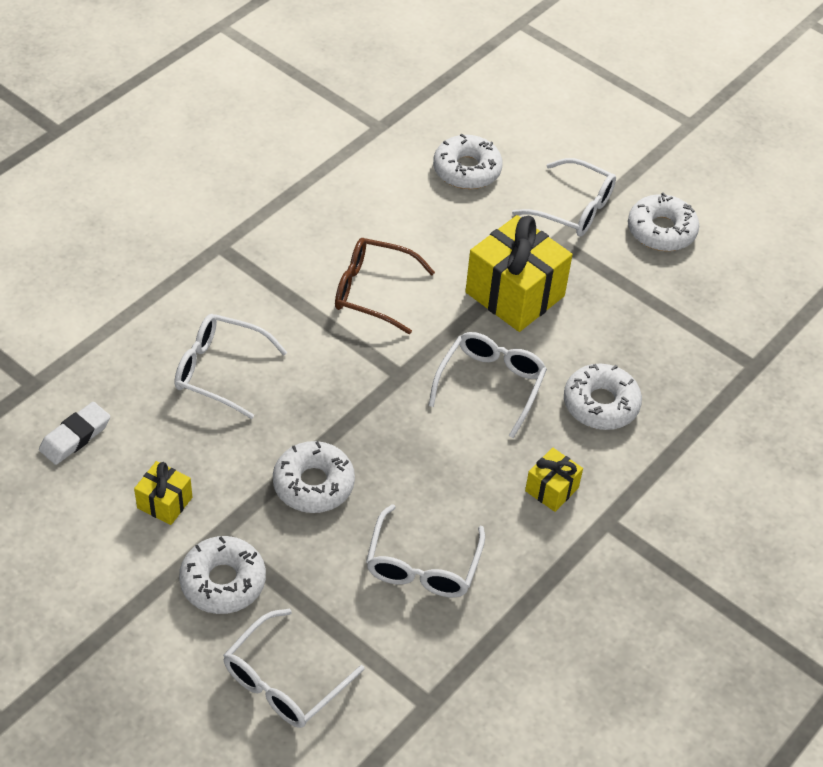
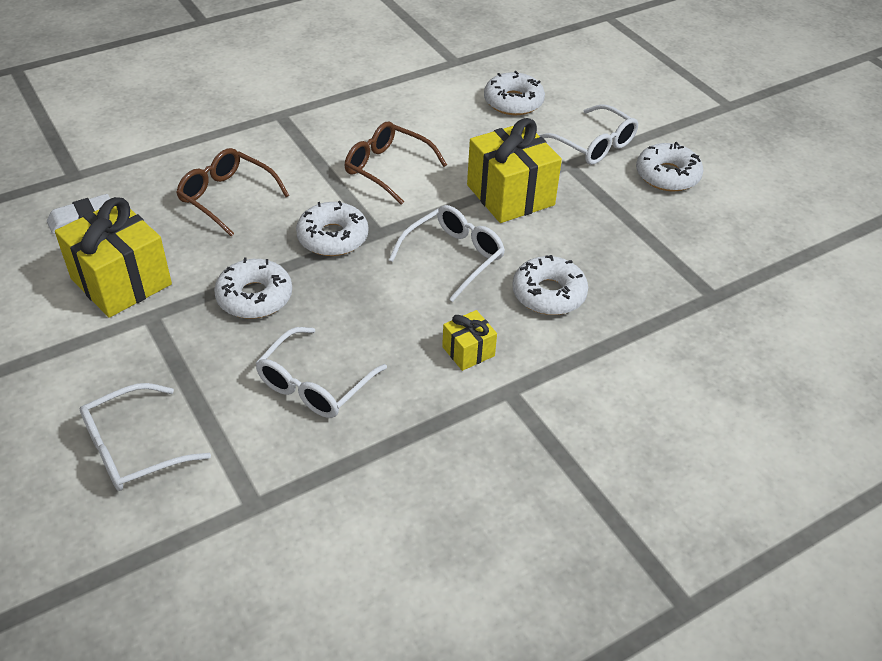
camera: 20 degrees right, 5 degrees down
yellow gift [134,461,193,525] -> yellow gift [55,197,172,318], size x2.01
white glasses [174,314,287,419] -> brown glasses [176,148,289,236]
white donut [179,536,266,614] -> white donut moved to [296,201,368,256]

